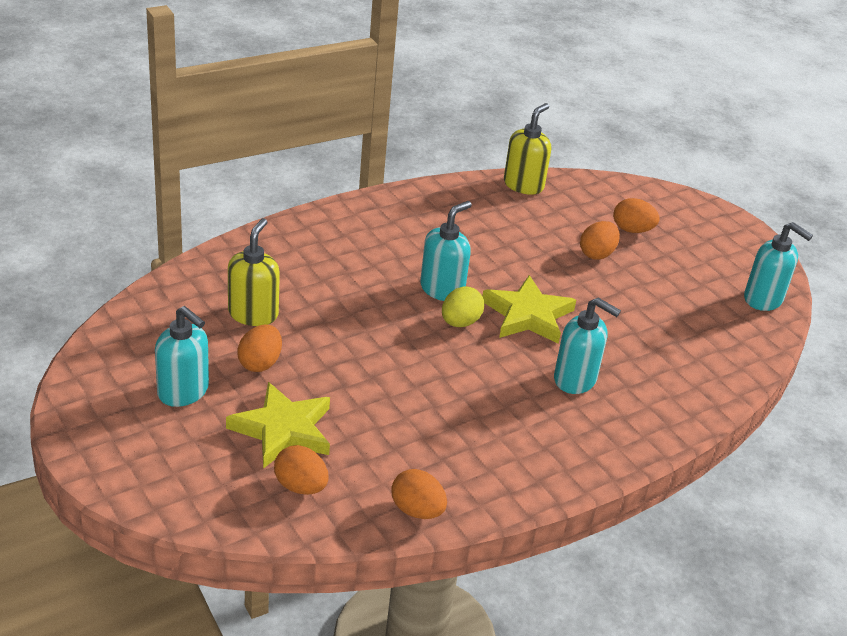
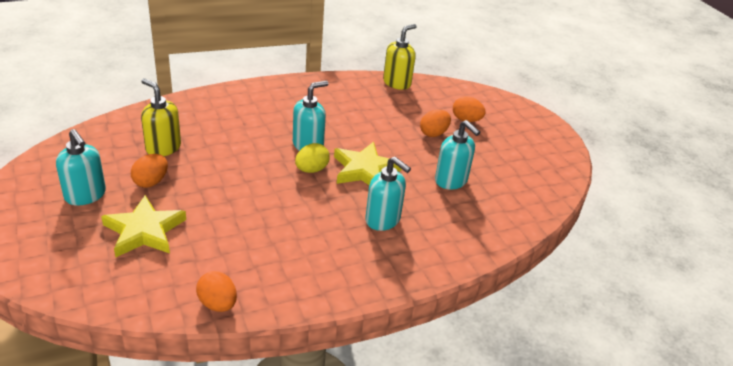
camera: 10 degrees right, 0 degrees up
yellow soap dispenser [228,218,280,326] -> yellow soap dispenser turned 75 degrees counterclockwise [141,78,181,156]
orange egg [274,445,329,495] -> none
turquoise soap dispenser [744,222,813,311] -> turquoise soap dispenser moved to [435,120,480,190]

